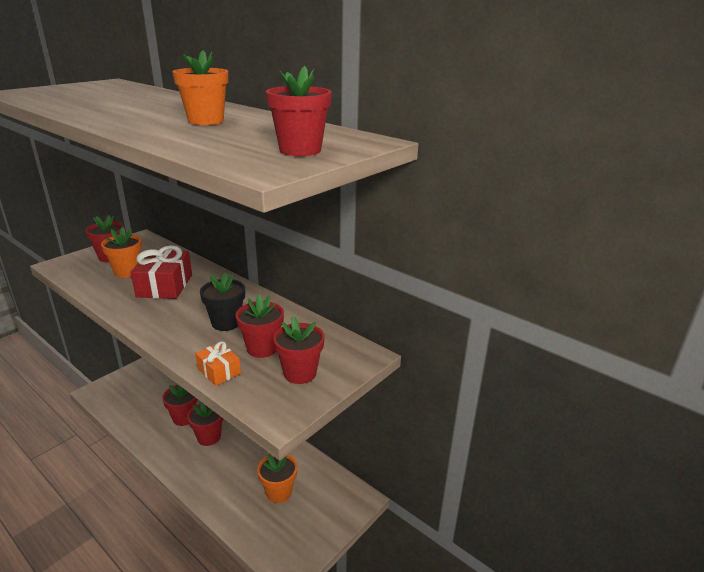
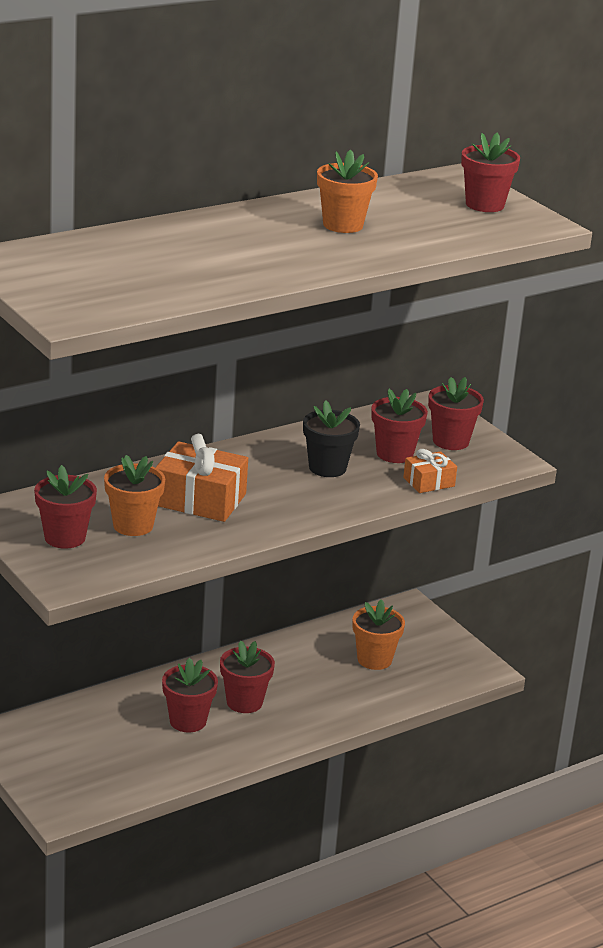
camera: 75 degrees left, 0 degrees up
red gift [130,245,192,299] -> orange gift [155,434,248,522]

